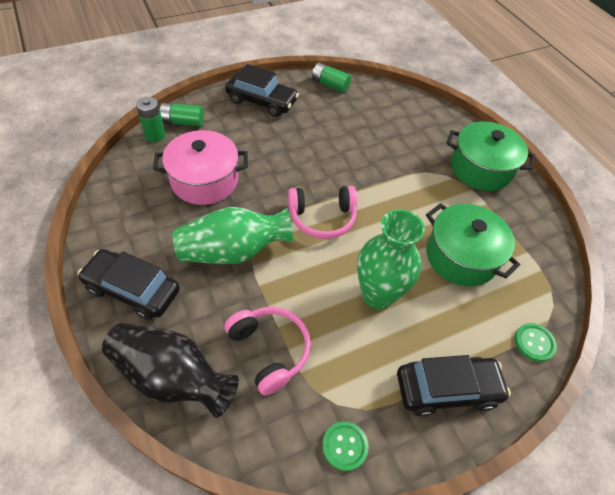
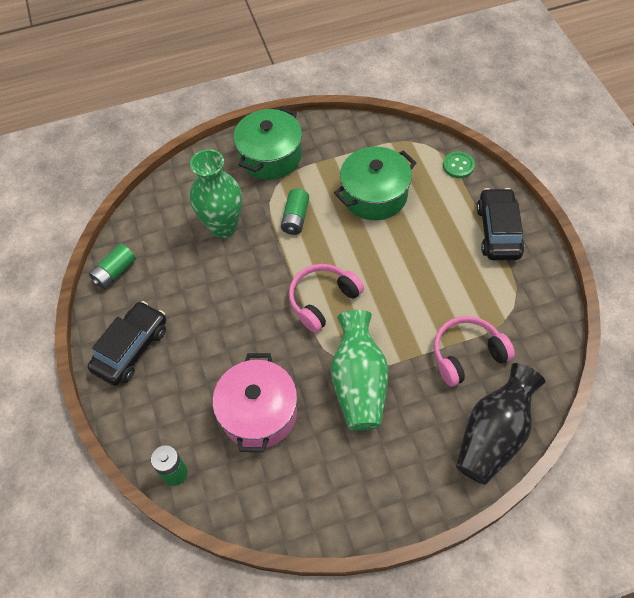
camera: 75 degrees left, 5 degrees up
black car [78,249,180,320] -> none
green battery [160,103,204,126] -> green battery moved to [281,189,309,235]
pink headphones [288,186,357,239] -> pink headphones turned 135 degrees counterclockwise [289,264,364,333]
green button [322,422,369,471] -> none
green vase [357,209,425,310] -> green vase moved to [190,149,242,238]

